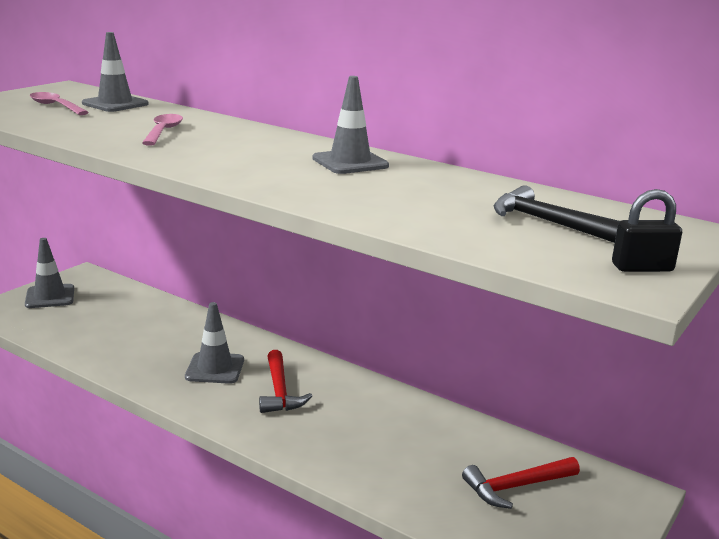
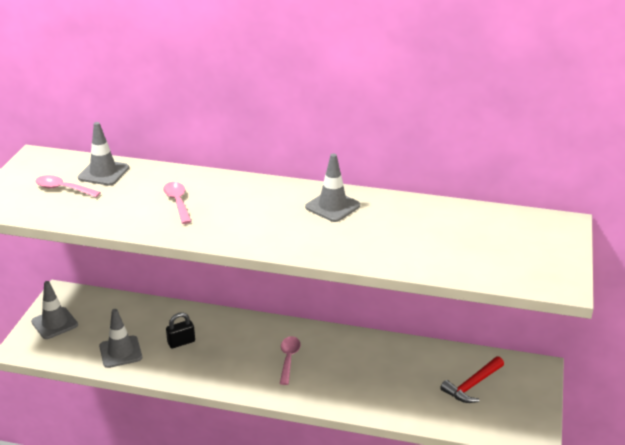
camera: 20 degrees left, 10 degrees up
grey traffic cone [185,302,244,384] -> grey traffic cone moved to [99,309,142,368]
red hammer [259,350,312,413] -> pink spoon [280,336,301,385]
black hammer [494,185,620,243] -> none
black padlock [612,189,682,272] -> black padlock moved to [166,312,195,348]

